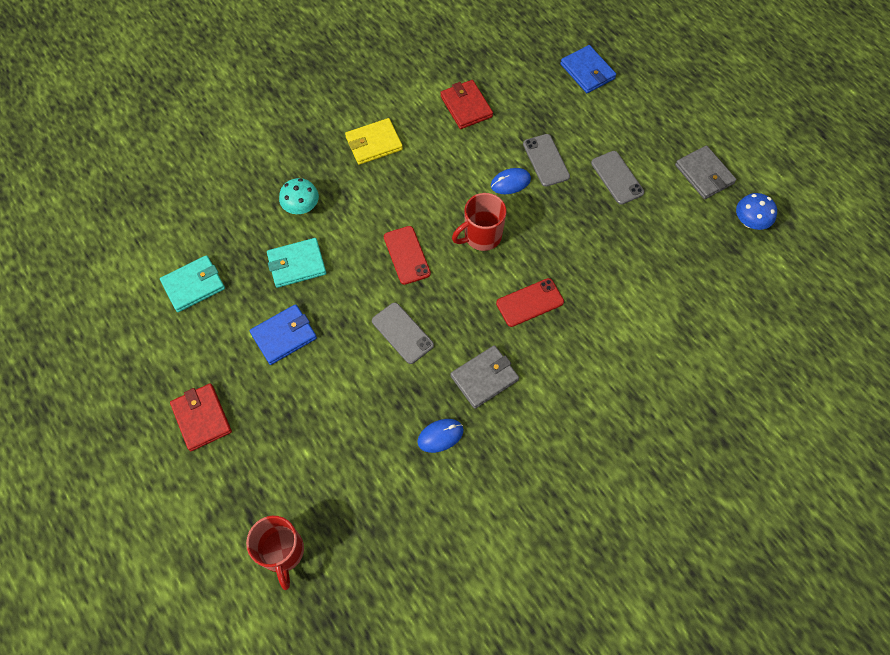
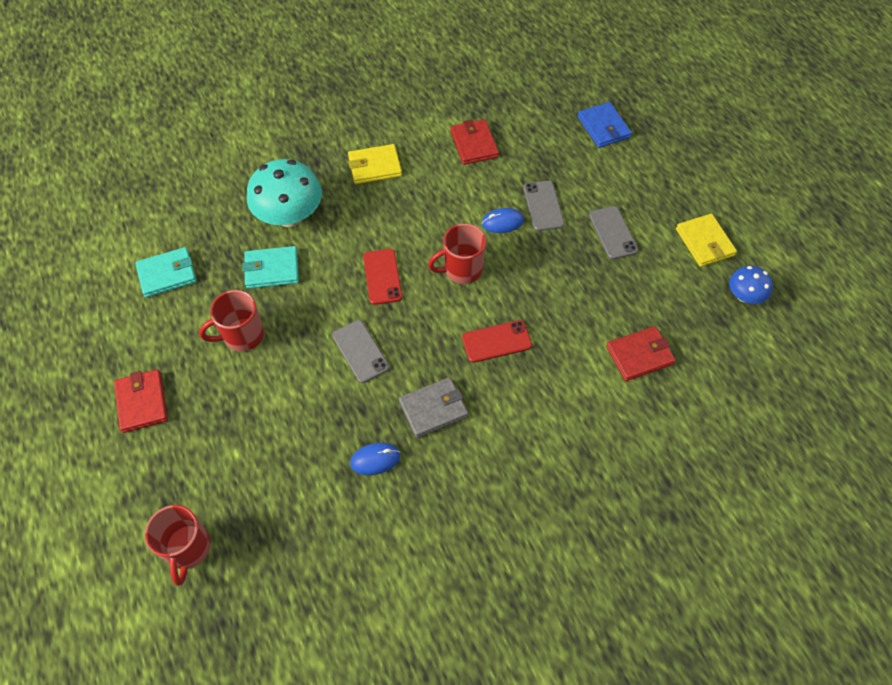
camera: 10 degrees right, 5 degrees down
blue wallet [249,304,317,365] -> red mug [199,290,264,352]
turquoise mushroom [279,178,319,214] -> turquoise mushroom [247,159,322,227], size x1.86
grey wallet [675,145,736,199] -> yellow wallet [676,214,737,267]
none -> red wallet [606,326,676,381]

